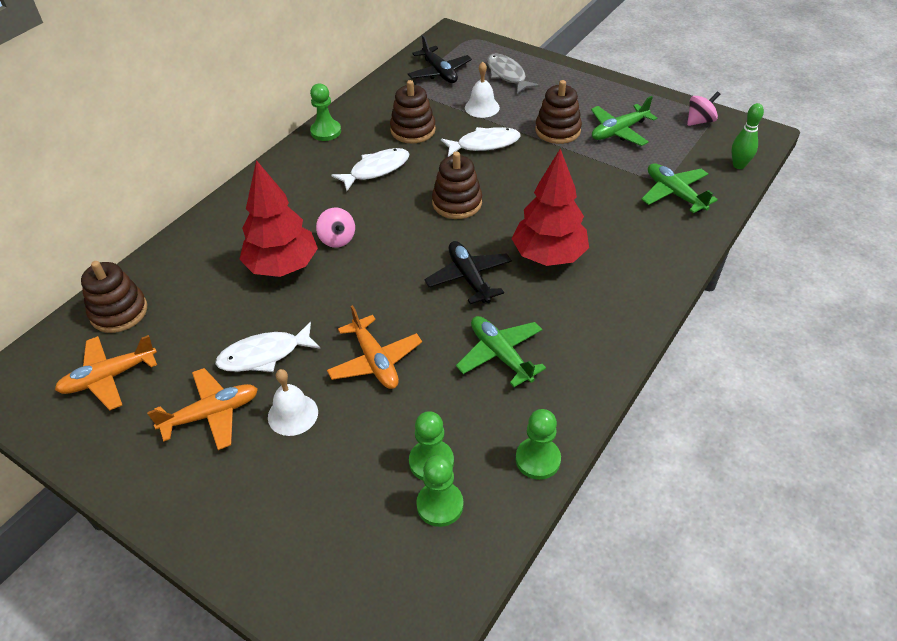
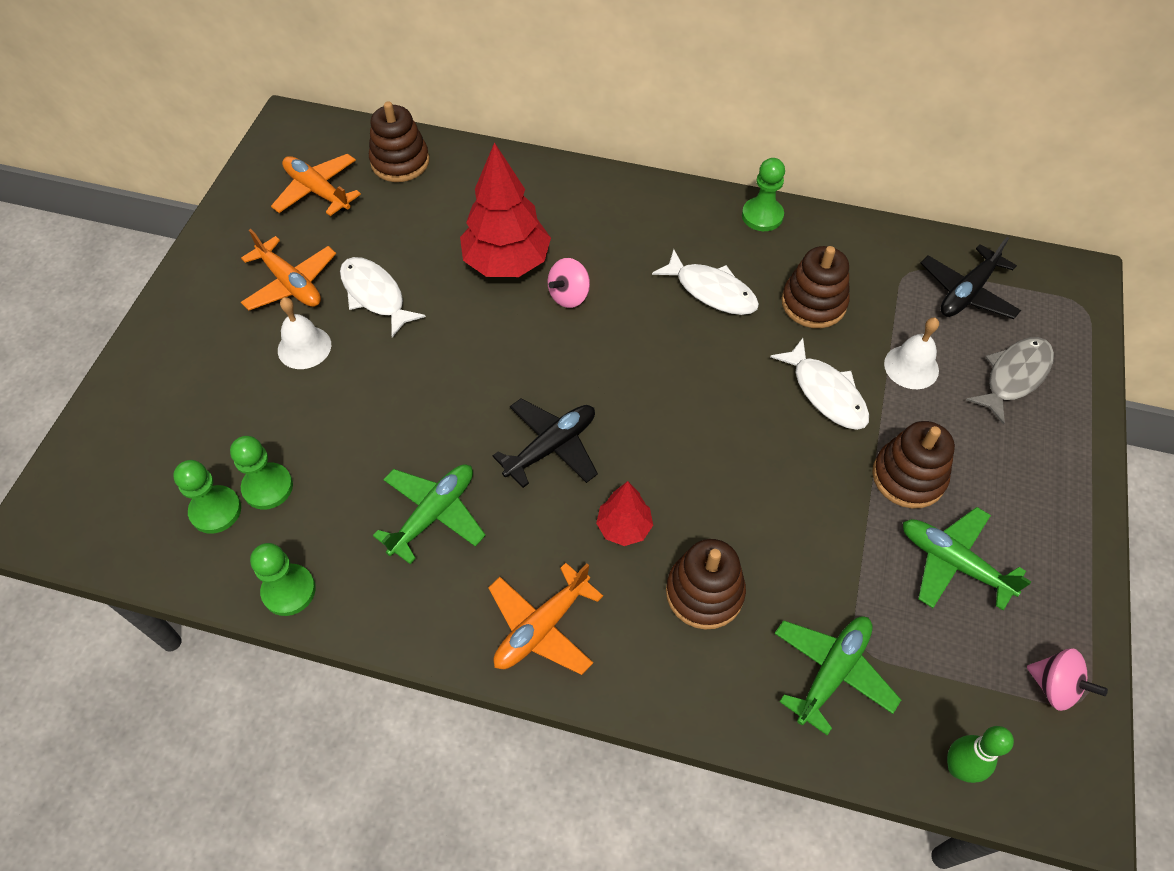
camera: 70 degrees right, 10 degrees up
orange plane [327,305,422,389] -> orange plane moved to [488,563,603,675]
brown stacking toy [432,151,482,219] -> brown stacking toy moved to [666,539,746,630]
red tree [512,149,589,266] -> red tree [596,481,653,546], size x0.53

